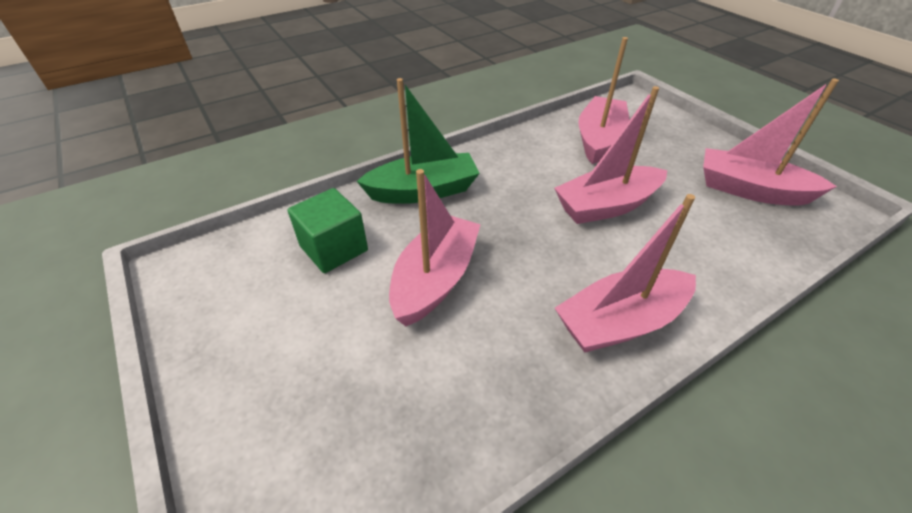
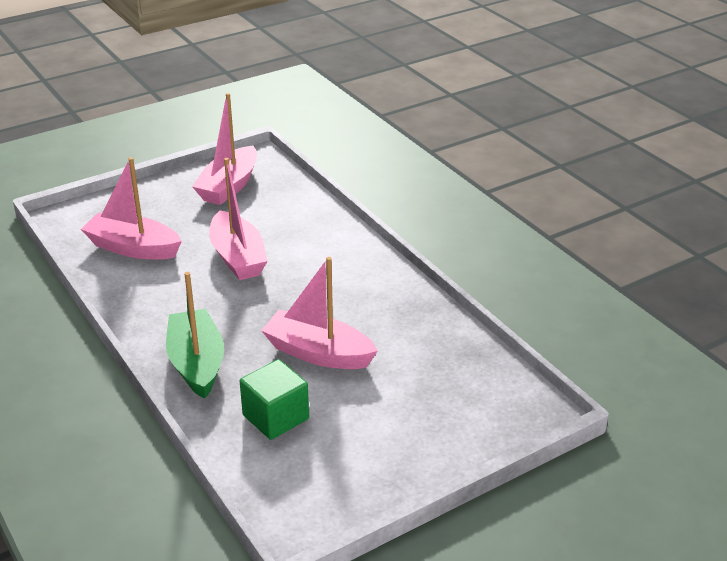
camera: 90 degrees left, 10 degrees down
pink boat [555,194,696,353] -> none

